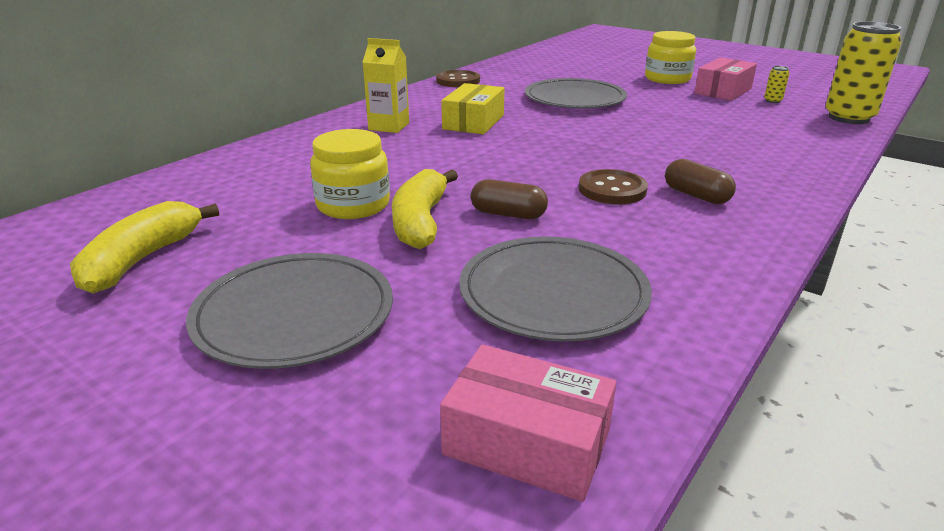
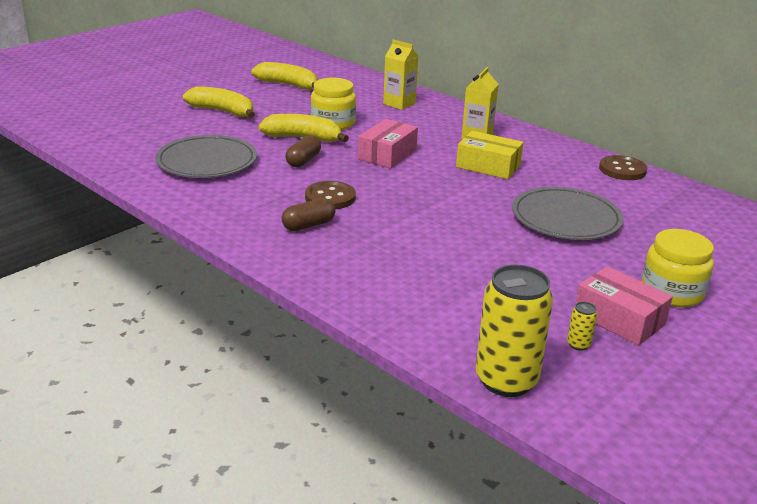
camera: 95 degrees right, 0 degrees up
grey plate [186,253,393,369] -> yellow banana [183,86,255,118]
pink box [440,344,616,502] -> pink box moved to [358,119,418,168]
none -> yellow carton [383,40,418,110]

